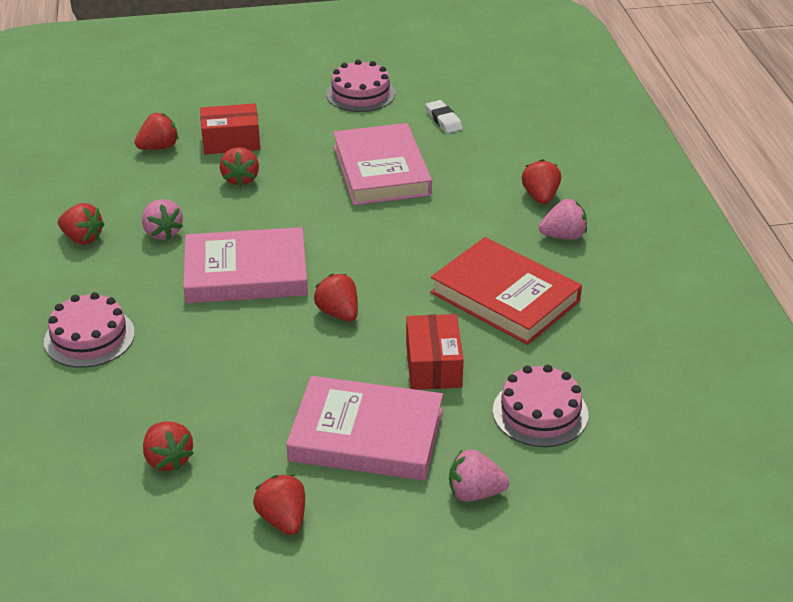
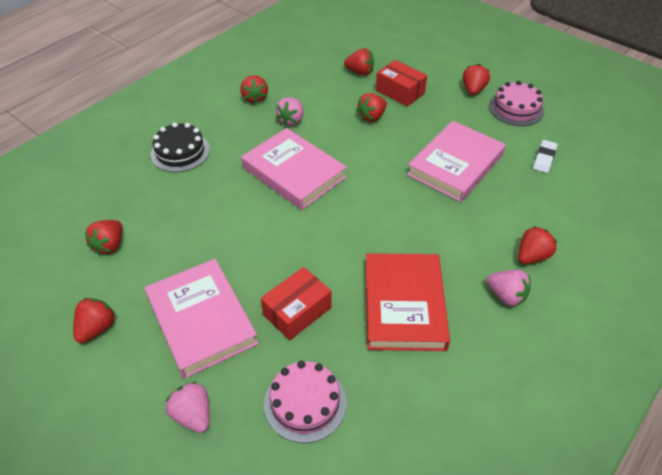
camera: 50 degrees right, 10 degrees up
pink cake [44,292,135,368] -> black cake [151,122,210,172]
red strawberry [314,274,358,321] -> red strawberry moved to [463,64,490,95]

